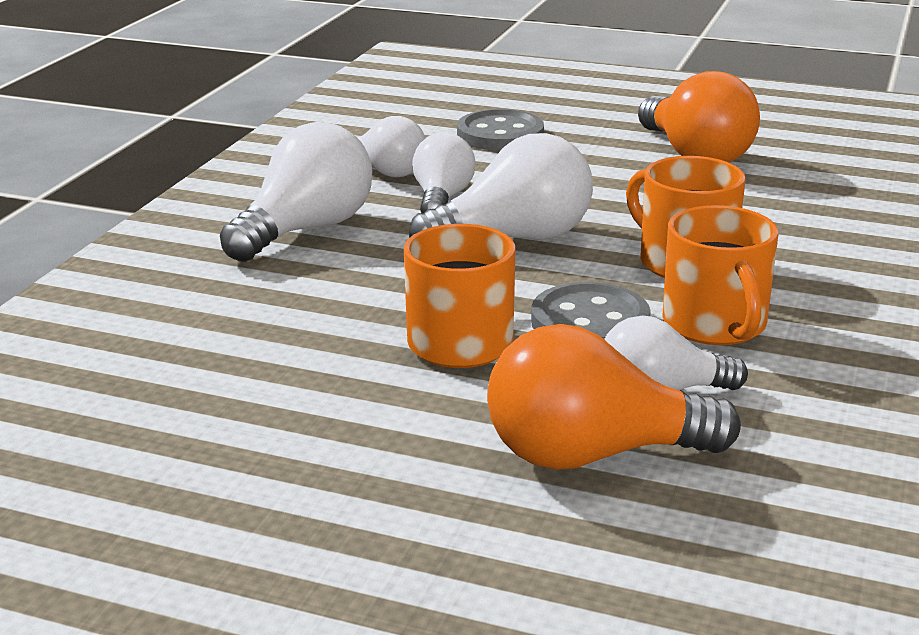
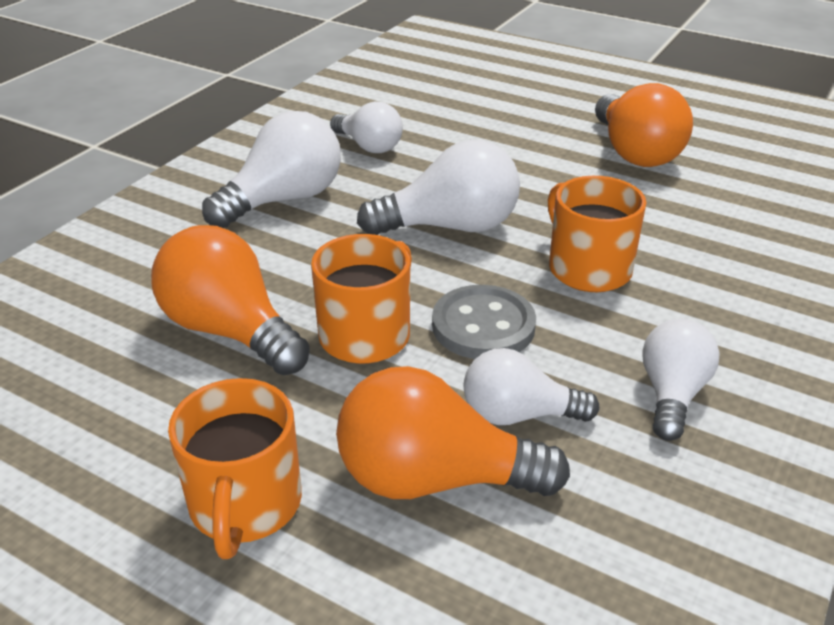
camera: 10 degrees right, 10 degrees up
white light bulb [412,132,476,213] -> white light bulb moved to [642,319,720,441]
grey button [457,109,544,150] -> none
orange mug [663,205,779,345] -> orange mug moved to [168,378,302,559]
none -> orange light bulb [151,225,310,375]

